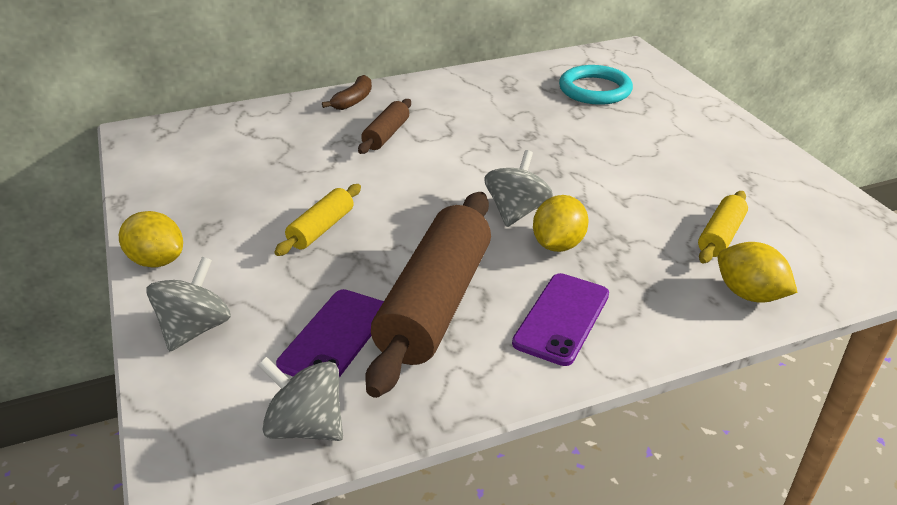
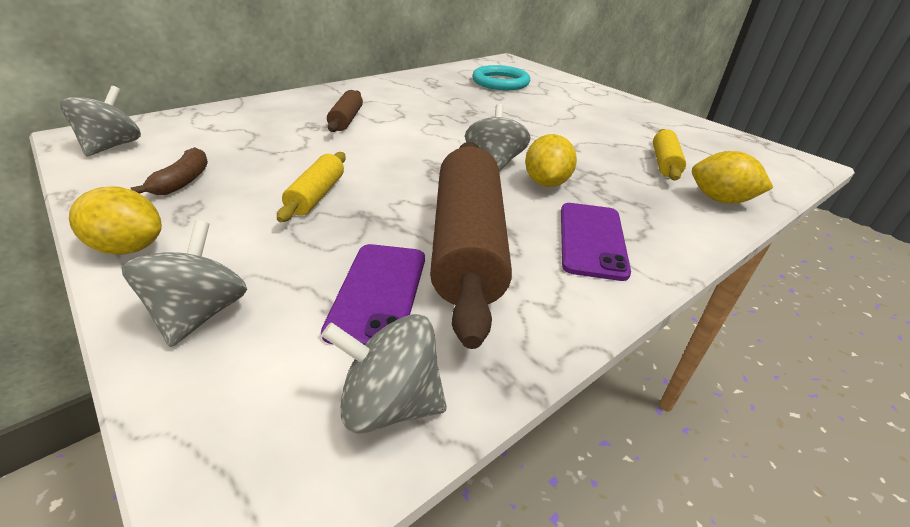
camera: 20 degrees left, 0 degrees up
brown banana [322,75,372,110] -> brown banana moved to [131,147,208,195]
none -> grey spinning top [60,86,141,157]

